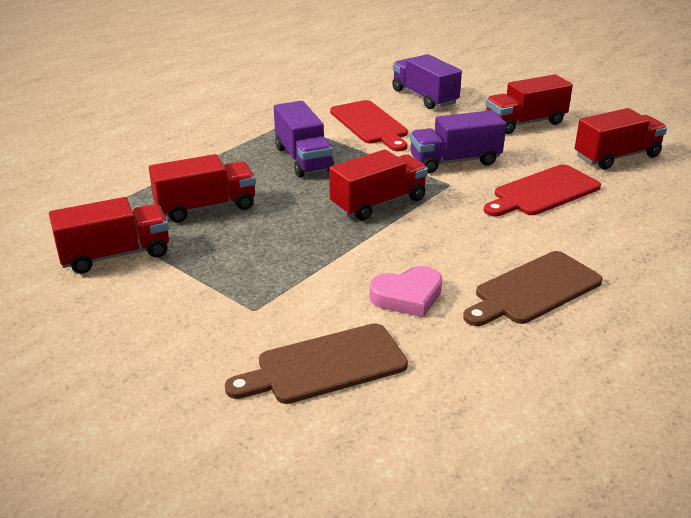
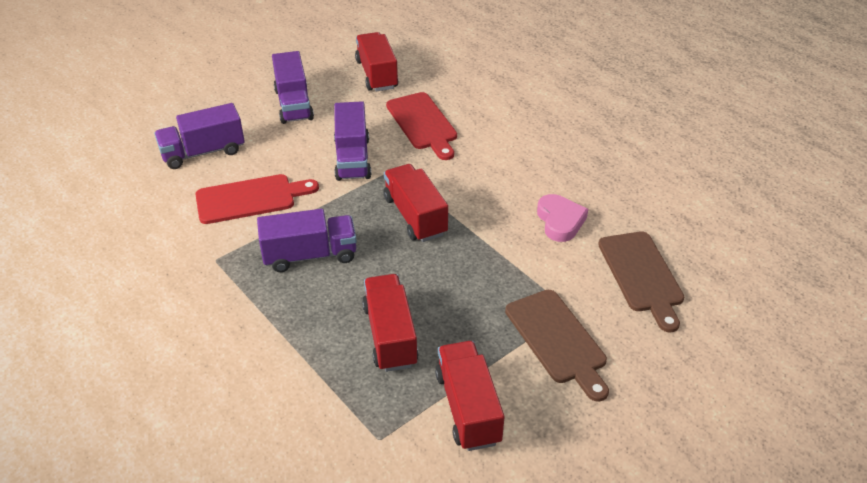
camera: 80 degrees left, 10 degrees up
brown cutting board [463,251,603,326] -> brown cutting board moved to [505,290,609,402]
red truck [485,74,573,134] -> purple truck [272,51,314,124]

